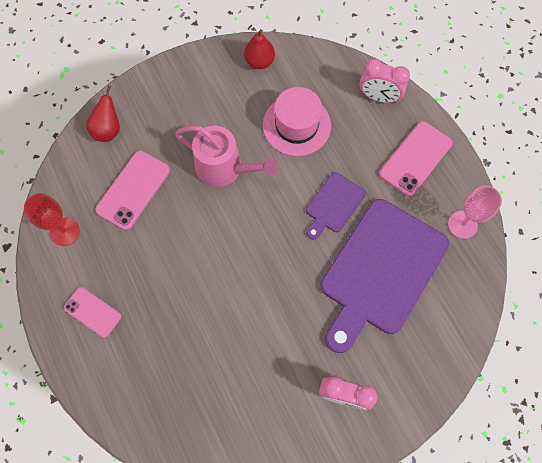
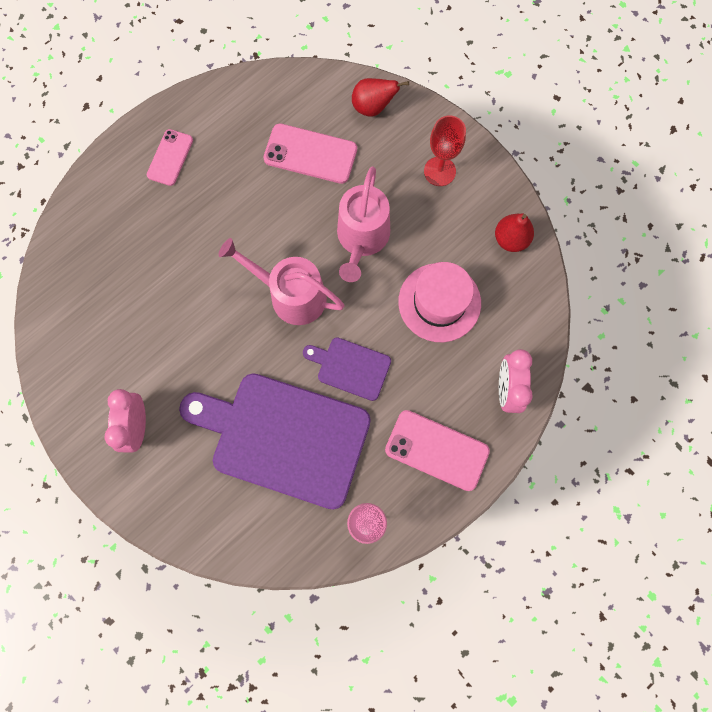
camera: 75 degrees right, 5 degrees up
red goblet [24,193,80,246] -> red goblet moved to [424,115,466,186]
none -> pink watering can [218,238,345,325]

